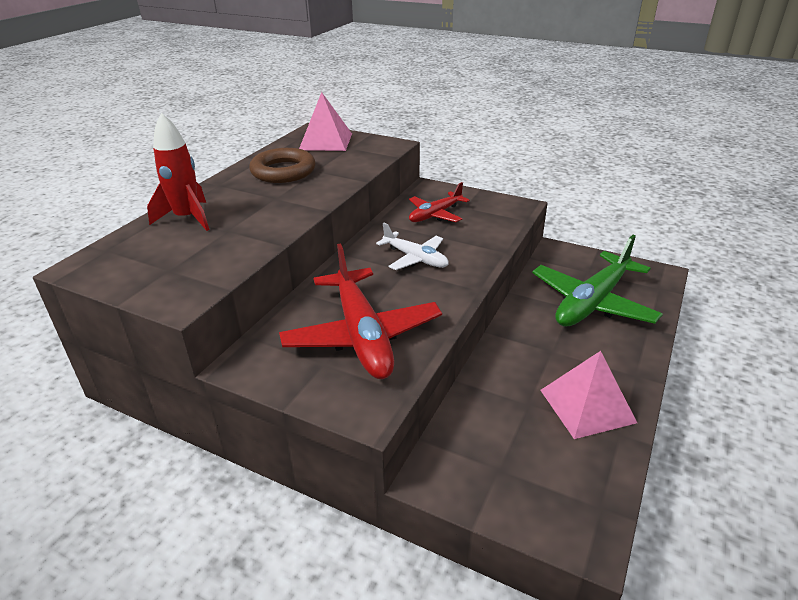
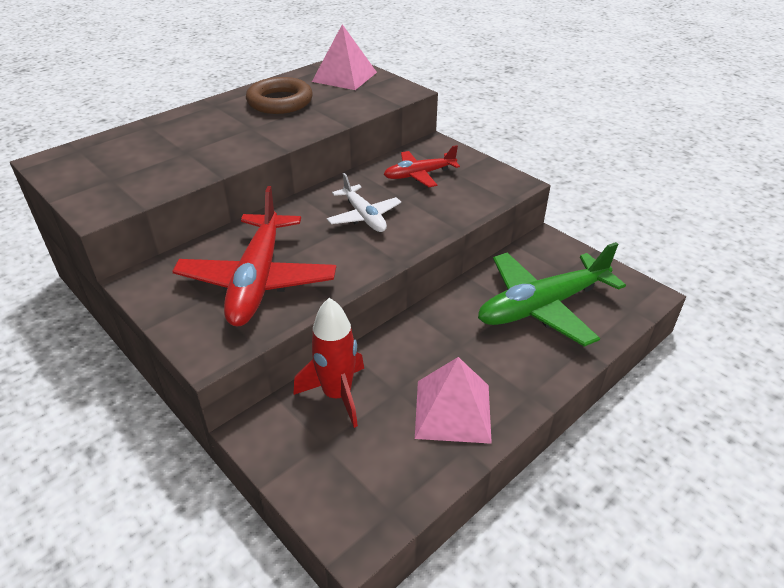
camera: 20 degrees right, 5 degrees up
red rocket [147,113,209,231] -> red rocket moved to [293,298,364,428]

